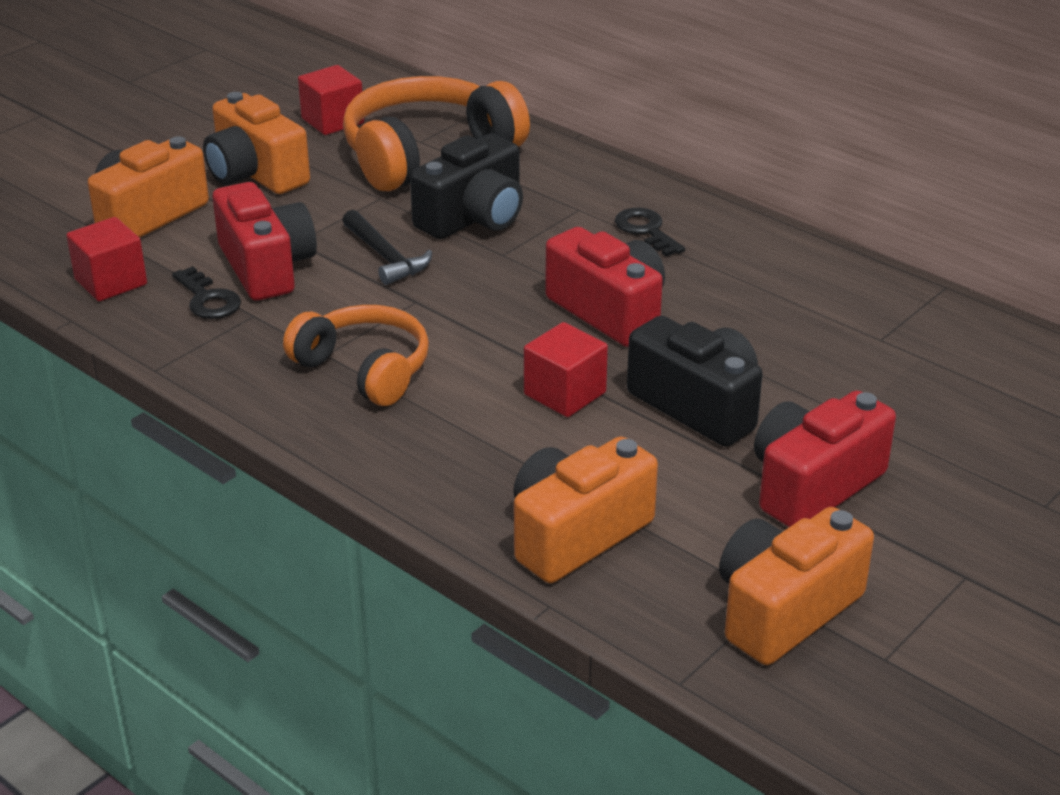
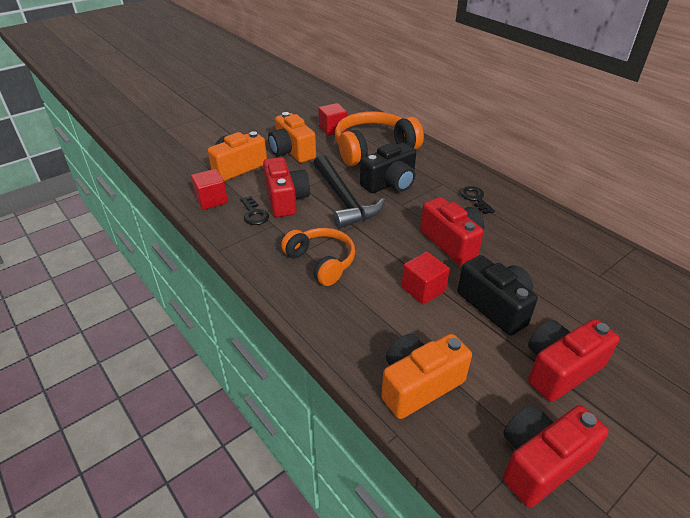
camera: 10 degrees right, 5 degrees up
black hammer [342,210,432,285] -> black hammer [313,155,385,229], size x1.80
orange camera [719,507,874,665] -> red camera [503,405,609,507]

